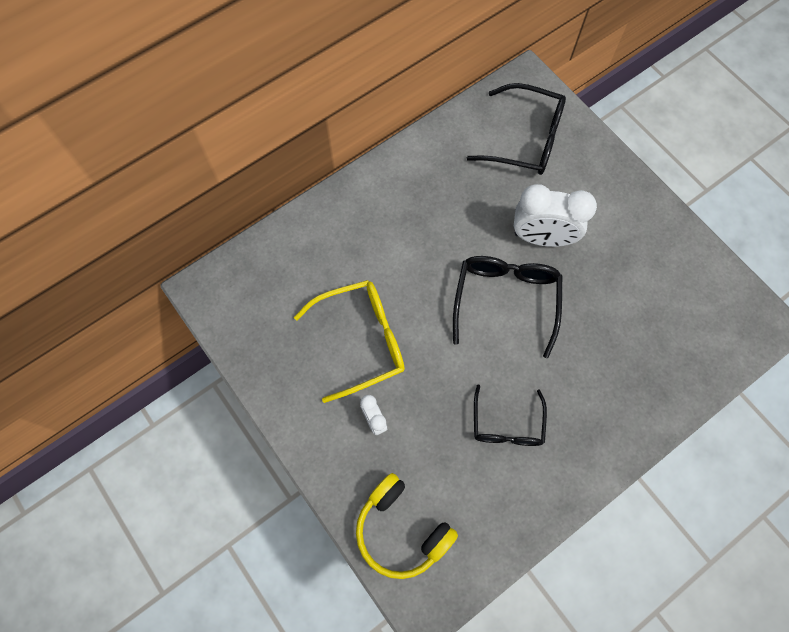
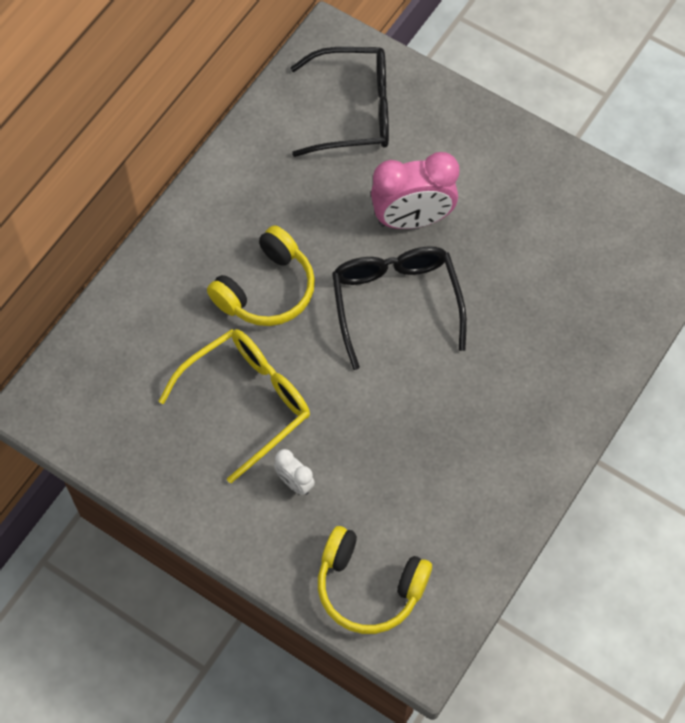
camera: 20 degrees left, 5 degrees down
black glasses [474,385,547,446] -> none
white clock [514,184,597,247] -> pink clock [371,152,459,229]
none -> yellow headphones [207,225,315,326]

